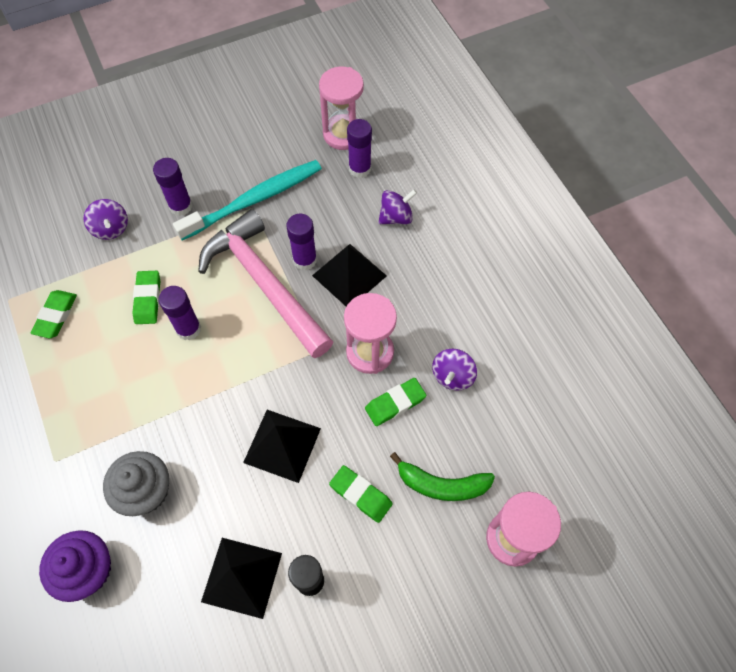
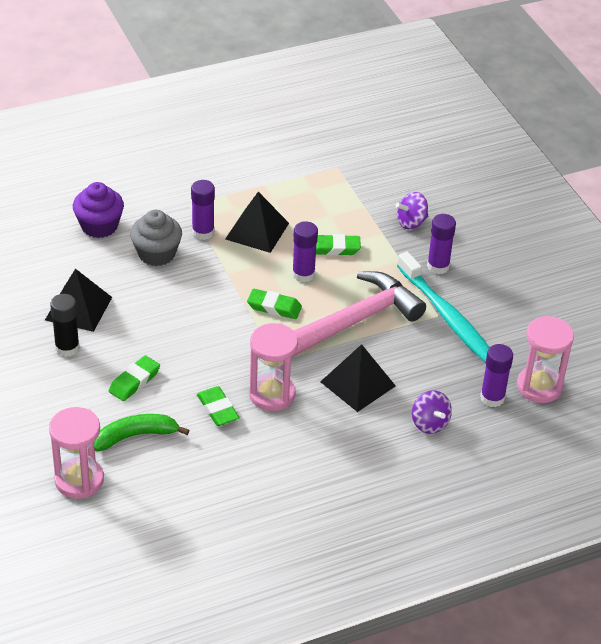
camera: 90 degrees right, 20 degrees down
green eraser [30,290,77,338] -> green eraser moved to [247,289,302,319]
black pyramid [243,410,321,483] -> black pyramid moved to [225,192,289,253]
purple glue stick [286,213,317,270] -> purple glue stick moved to [191,180,215,240]
green banana [390,452,495,501] -> green banana turned 60 degrees clockwise [94,414,189,451]
purple spinning top [432,349,477,391] -> none

